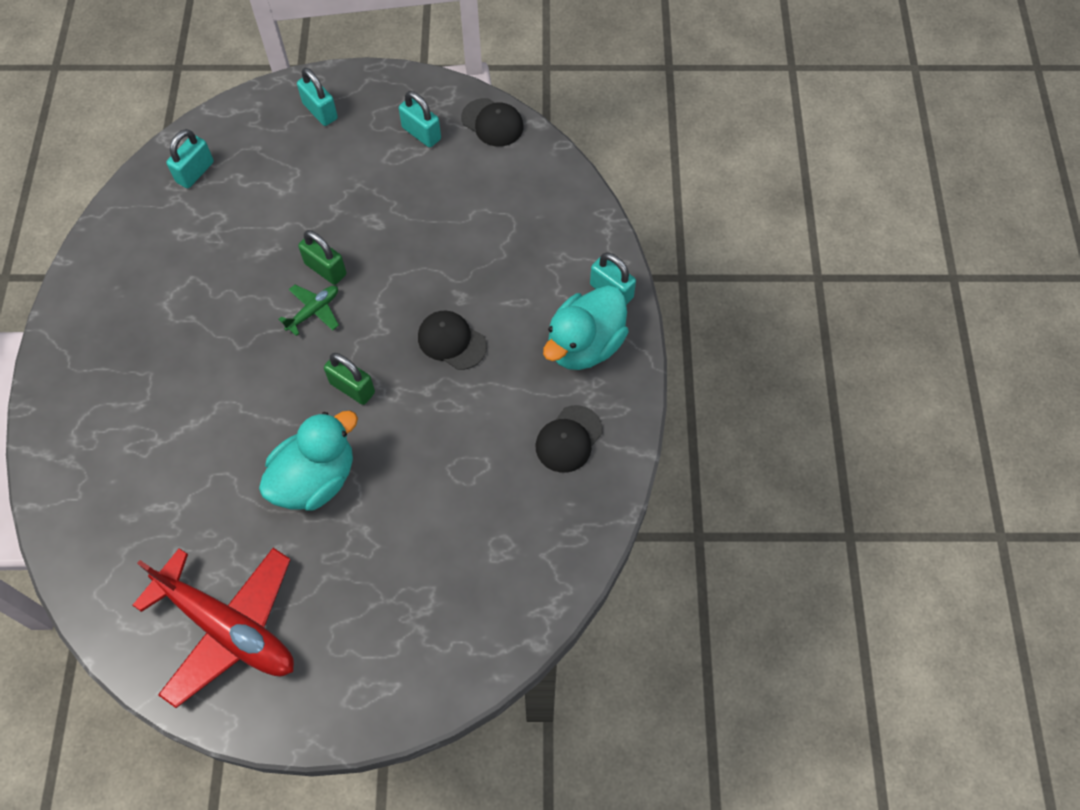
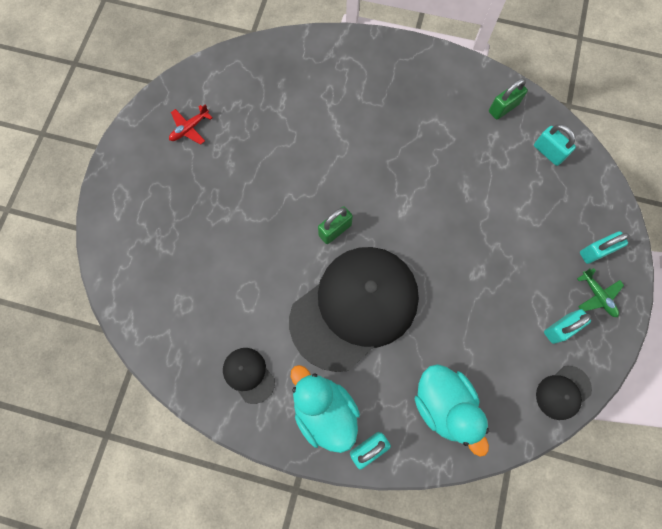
camera: 105 degrees right, 10 degrees up
red plane [132,548,294,708] -> red plane [169,104,213,145], size x0.43
turquoise duck [259,411,358,511] -> turquoise duck moved to [415,364,489,457]
green plane [278,285,339,336] -> green plane moved to [577,268,624,317]
green padlock [298,230,346,285] -> green padlock moved to [489,78,528,120]
black cap [418,311,487,370] -> black cap [289,247,419,372], size x2.43

